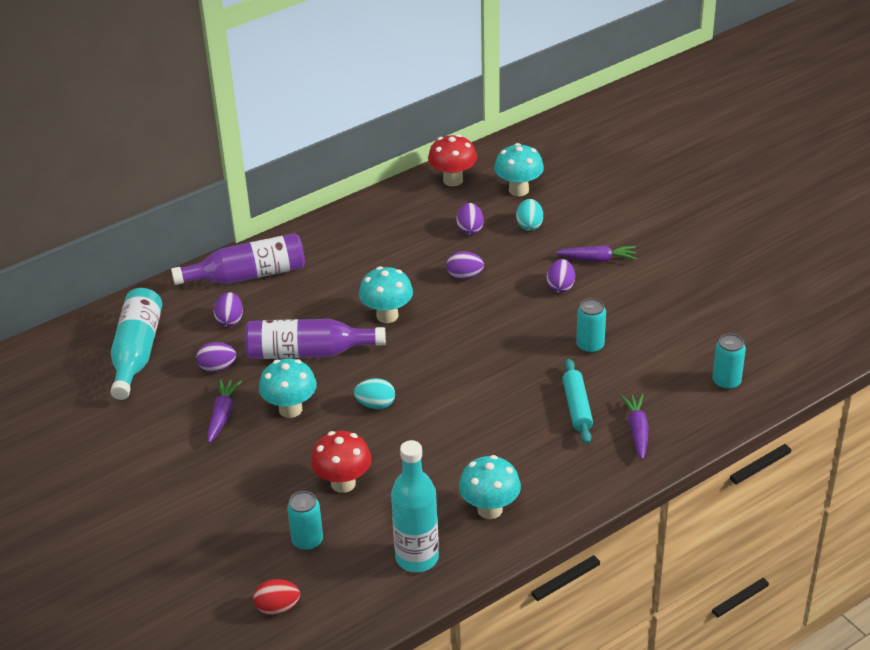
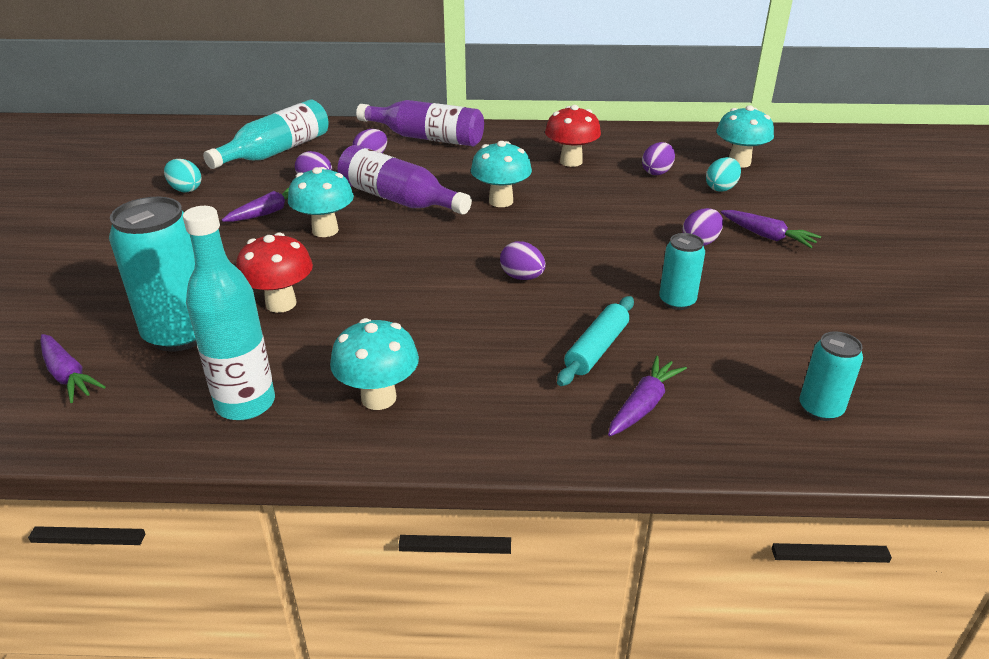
camera: 35 degrees right, 5 degrees down
red egg [253,579,300,615] -> purple carrot [41,334,106,403]
turquoise can [287,491,323,551] -> turquoise can [109,197,197,352], size x1.86
turquoise egg [354,378,395,409] -> turquoise egg moved to [164,159,202,193]
red mushroom [428,134,477,186] -> red mushroom moved to [545,105,601,167]
purple egg [446,251,484,279] -> purple egg moved to [500,241,546,280]

